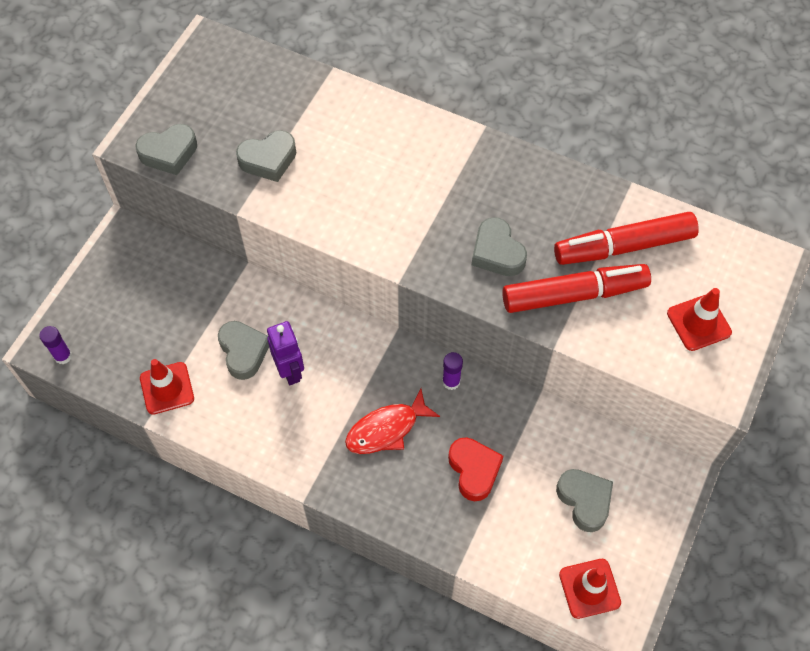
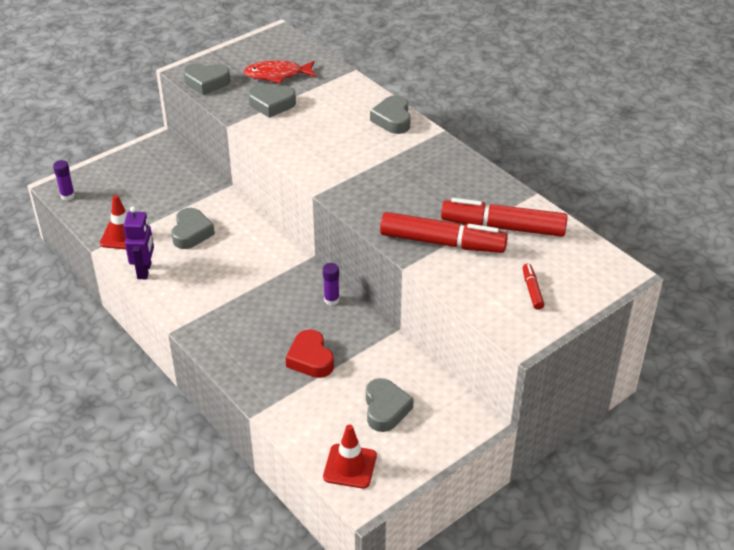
camera: 25 degrees right, 20 degrees down
purple robot [267,321,304,385] -> purple robot moved to [123,206,154,279]
red fish [345,389,440,454] -> red fish moved to [244,60,316,84]
red heart [448,437,503,501] -> red heart turned 150 degrees clockwise [286,329,334,378]
grey heart [472,217,527,276] -> grey heart moved to [370,95,411,134]
red traffic cone [667,288,732,351] -> red marker [523,264,544,310]

